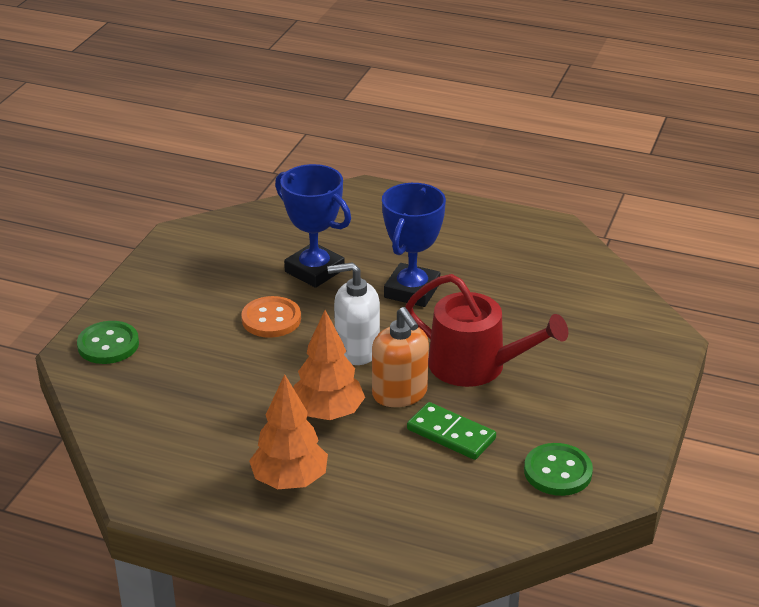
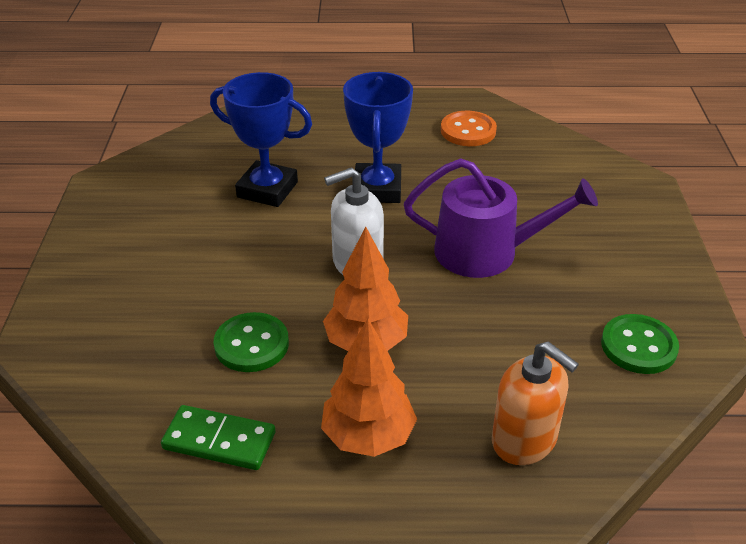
camera: 20 degrees left, 5 degrees up
green button [77,321,139,364] -> green button moved to [214,312,289,372]
orange button [241,296,301,338] -> orange button moved to [441,111,497,146]
orange soap dispenser [372,307,429,407] -> orange soap dispenser moved to [492,341,579,465]
red watering can [405,274,568,387] -> purple watering can [404,158,598,278]
green domino [407,402,496,460] -> green domino moved to [161,405,276,470]

